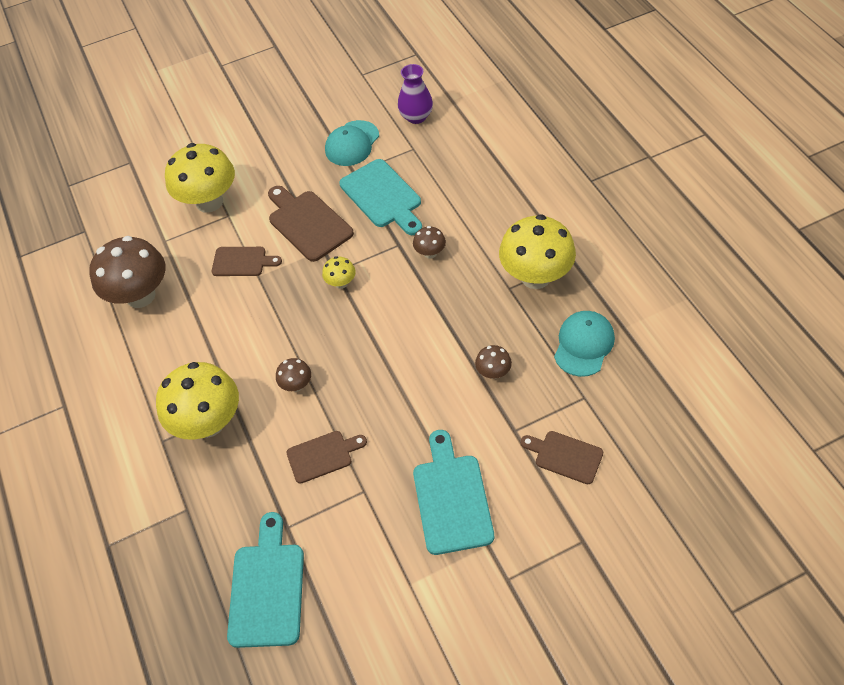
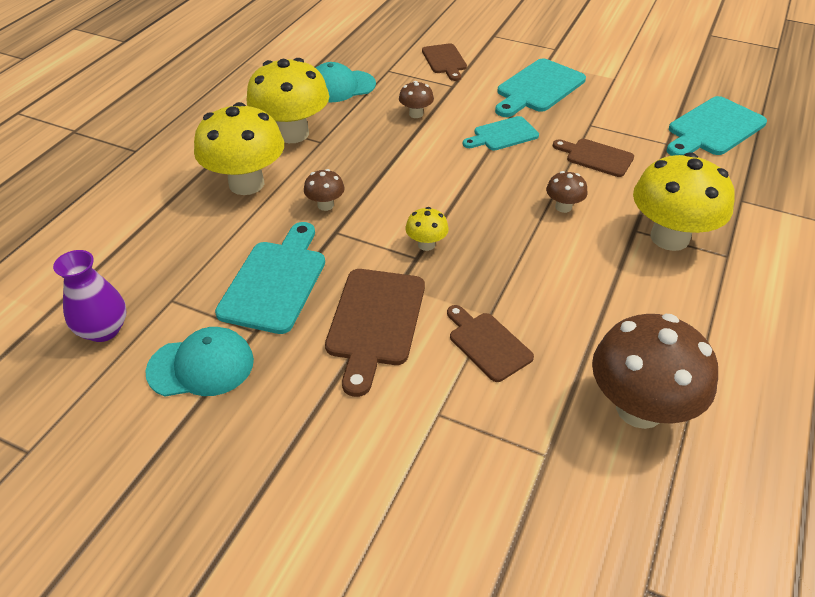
camera: 135 degrees left, 10 degrees down
yellow mushroom [165,143,235,213] -> yellow mushroom moved to [194,102,284,195]
none -> turquoise cutting board [463,116,539,151]

